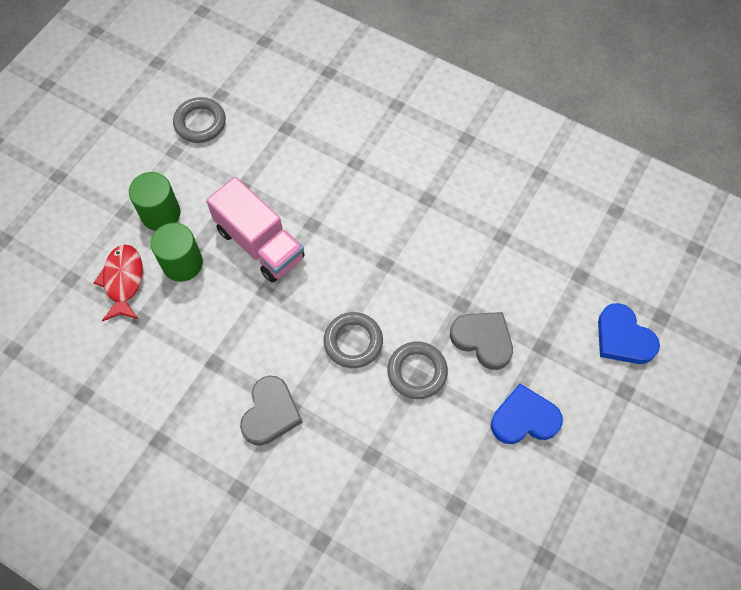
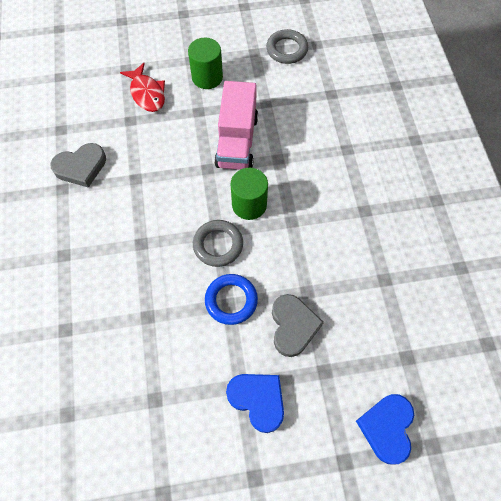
camera: 50 degrees right, 0 degrees up
red fish [94,244,143,321] -> red fish turned 105 degrees clockwise [120,63,165,112]
green cylinder [151,223,203,282] -> green cylinder moved to [231,168,268,220]
grey heart [240,375,303,446] -> grey heart moved to [50,143,106,188]
grey ring [387,342,448,399] -> blue ring [205,274,258,325]

